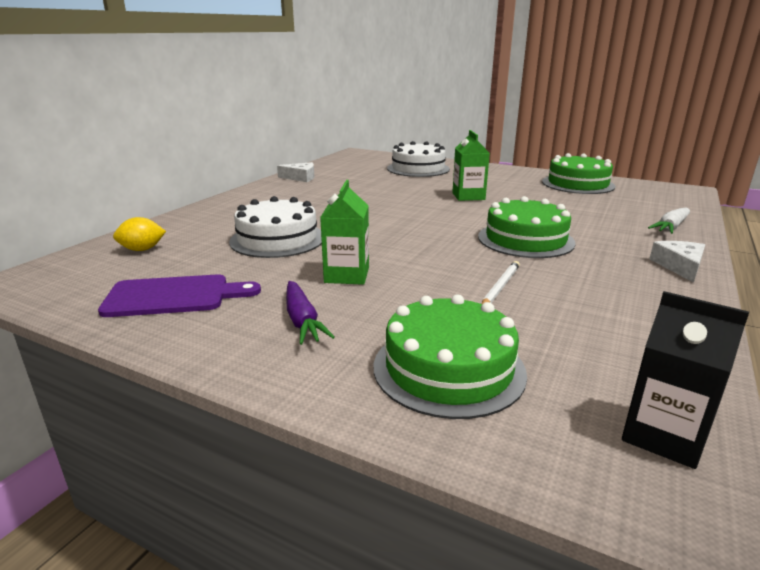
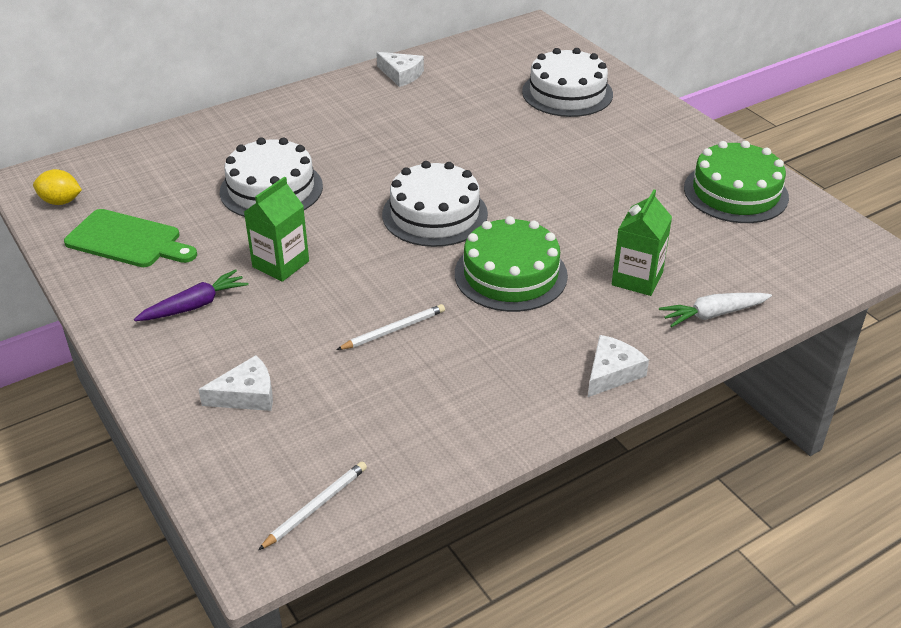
camera: 30 degrees right, 15 degrees up
purple cutting board [98,274,261,317] -> green cutting board [64,209,197,267]
yellow lemon [113,217,166,251] -> yellow lemon moved to [33,169,82,205]
purple carrot [286,281,335,345] -> purple carrot turned 135 degrees counterclockwise [134,269,249,321]
green cake [374,294,527,419] -> white cheese [198,355,273,411]
green carton [452,130,490,201] -> green carton moved to [612,189,672,296]
black carton [622,291,749,469] -> white pencil [258,461,367,550]
none -> white cake [382,161,488,247]

